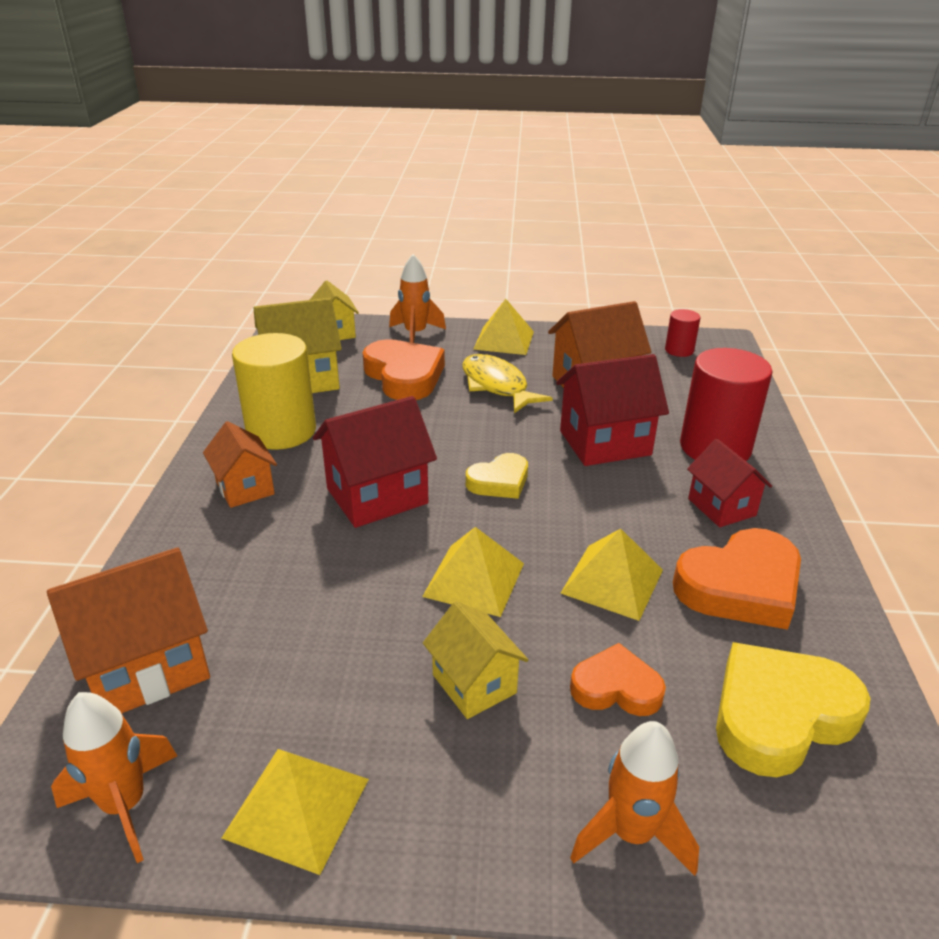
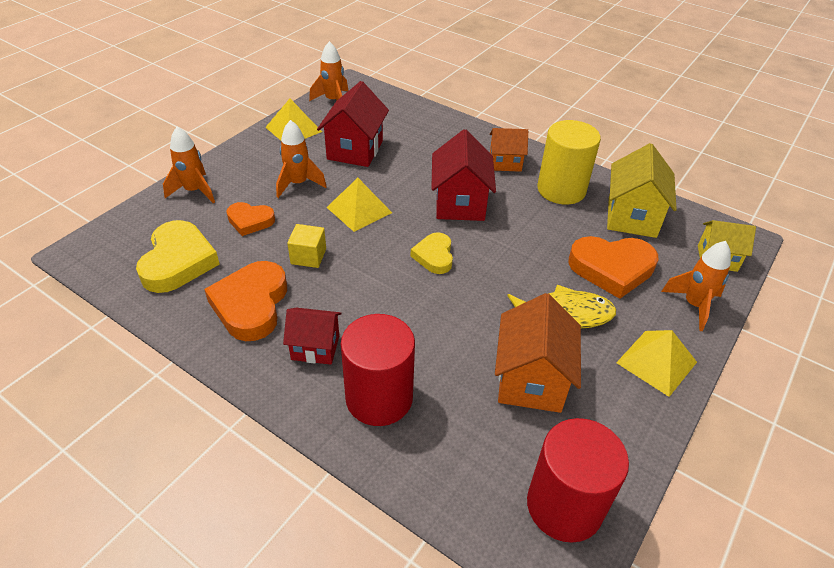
camera: 120 degrees right, 10 degrees up
orange house [47,548,210,713] -> none
yellow house [423,601,528,719] -> orange rocket [276,120,327,198]
red house [556,354,669,466] -> red house moved to [317,81,389,167]
yellow pyramid [561,529,663,621] -> yellow cube [287,224,326,268]
orange heart [570,643,666,716] -> orange heart turned 60 degrees clockwise [226,202,275,236]
red cylinder [665,309,700,357] -> red cylinder [527,418,629,543], size x2.02

